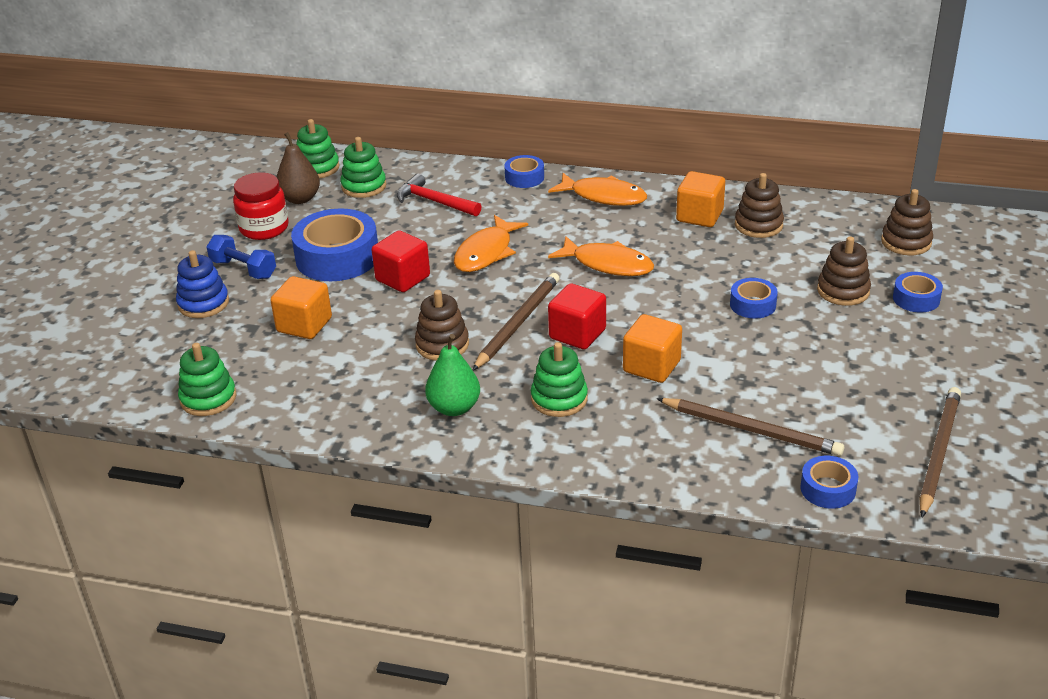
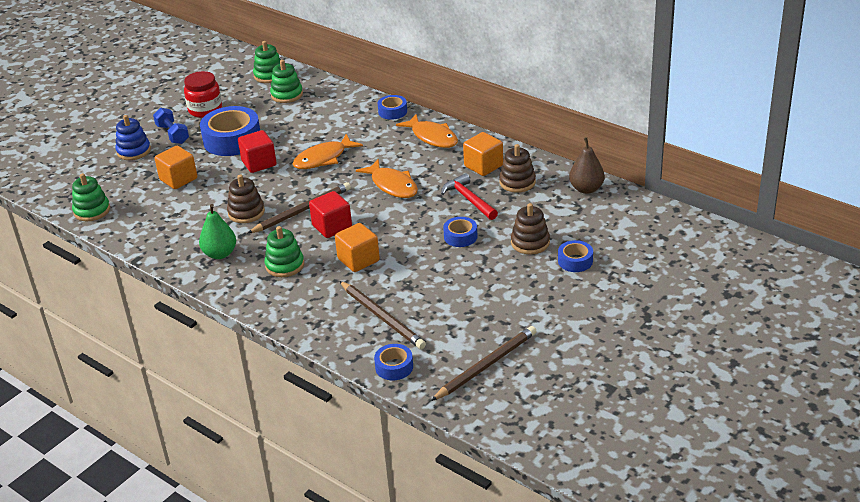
camera: 25 degrees right, 0 degrees up
brown pear [276,132,320,204] -> brown pear moved to [569,137,605,194]
red hammer [397,173,482,216] -> red hammer moved to [441,173,498,220]
brown stacking toy [881,189,933,255] -> none

